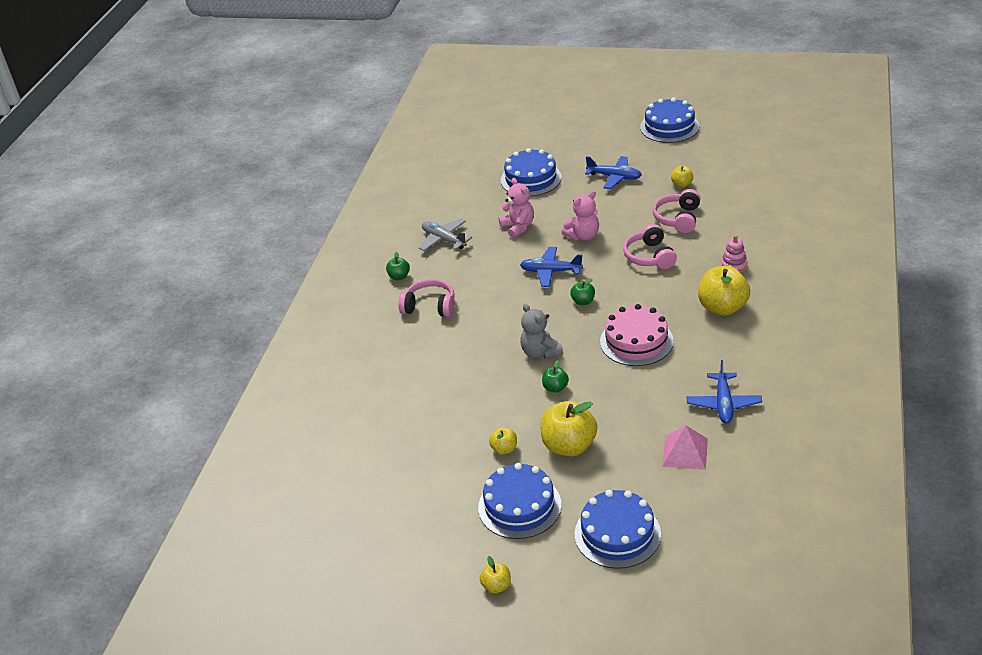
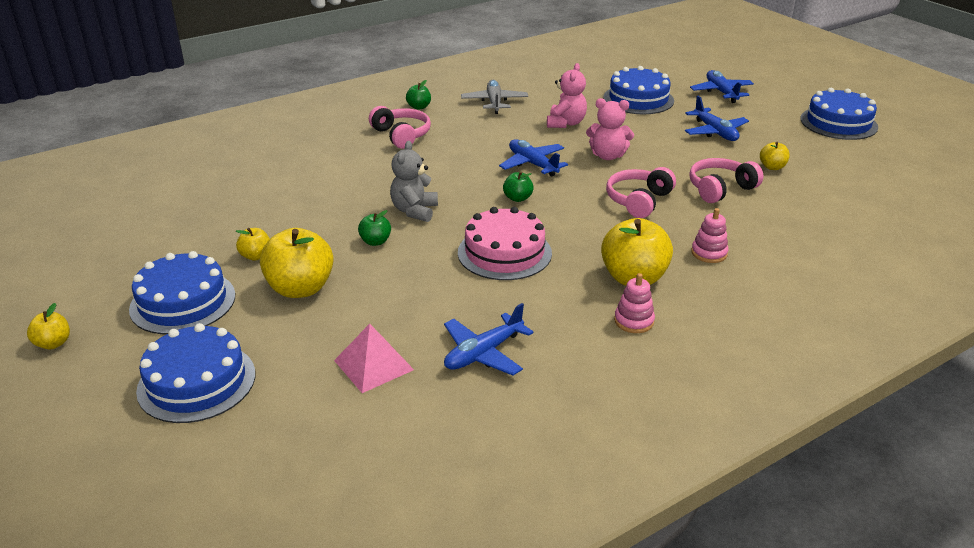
camera: 40 degrees right, 5 degrees down
none -> pink stacking toy [614,273,655,333]
none -> blue plane [690,70,754,103]

